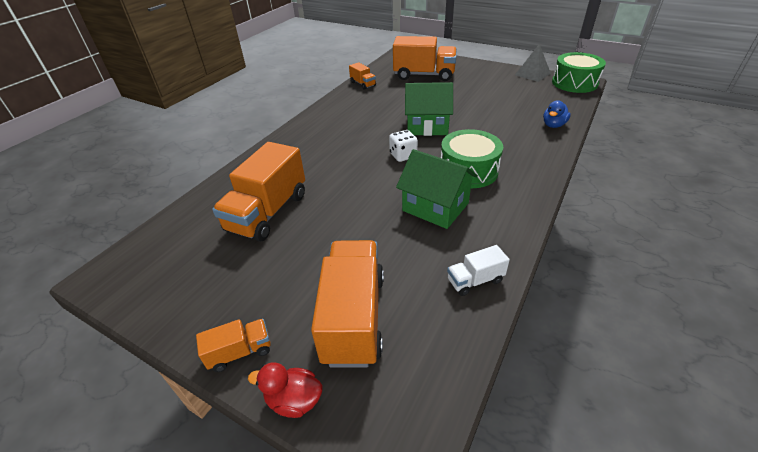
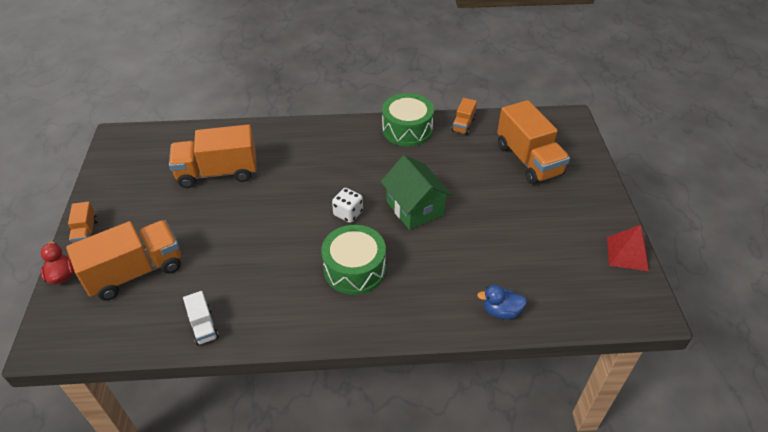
camera: 55 degrees right, 5 degrees up
orange truck [196,319,271,372] -> orange truck turned 45 degrees clockwise [68,201,98,244]
green house [396,149,478,229] -> none
white truck [447,245,510,296] -> white truck turned 150 degrees counterclockwise [183,291,219,346]
grey pyramid [515,44,551,82] -> red pyramid [607,225,649,271]
green drum [552,52,606,93] -> green drum moved to [382,93,434,146]

